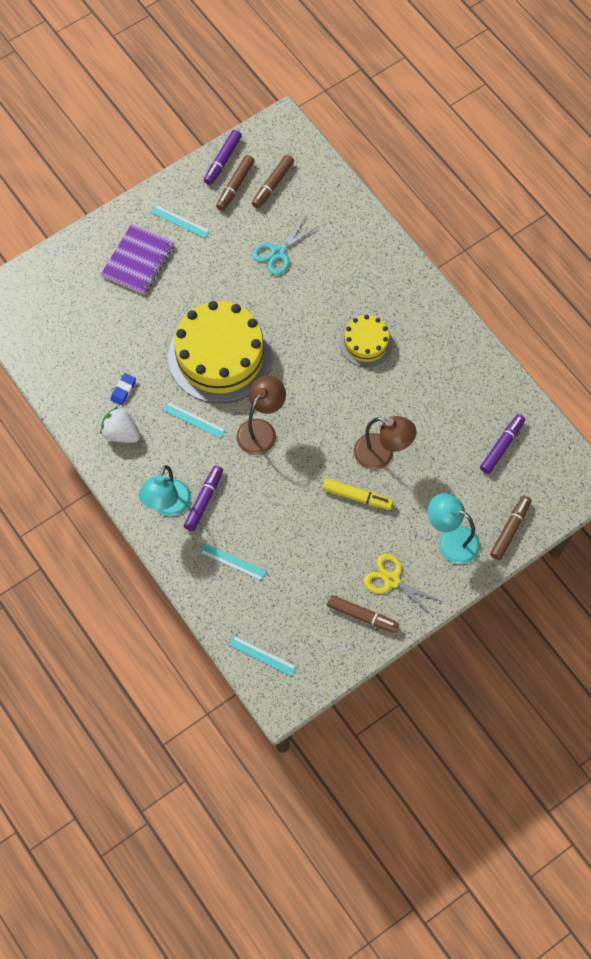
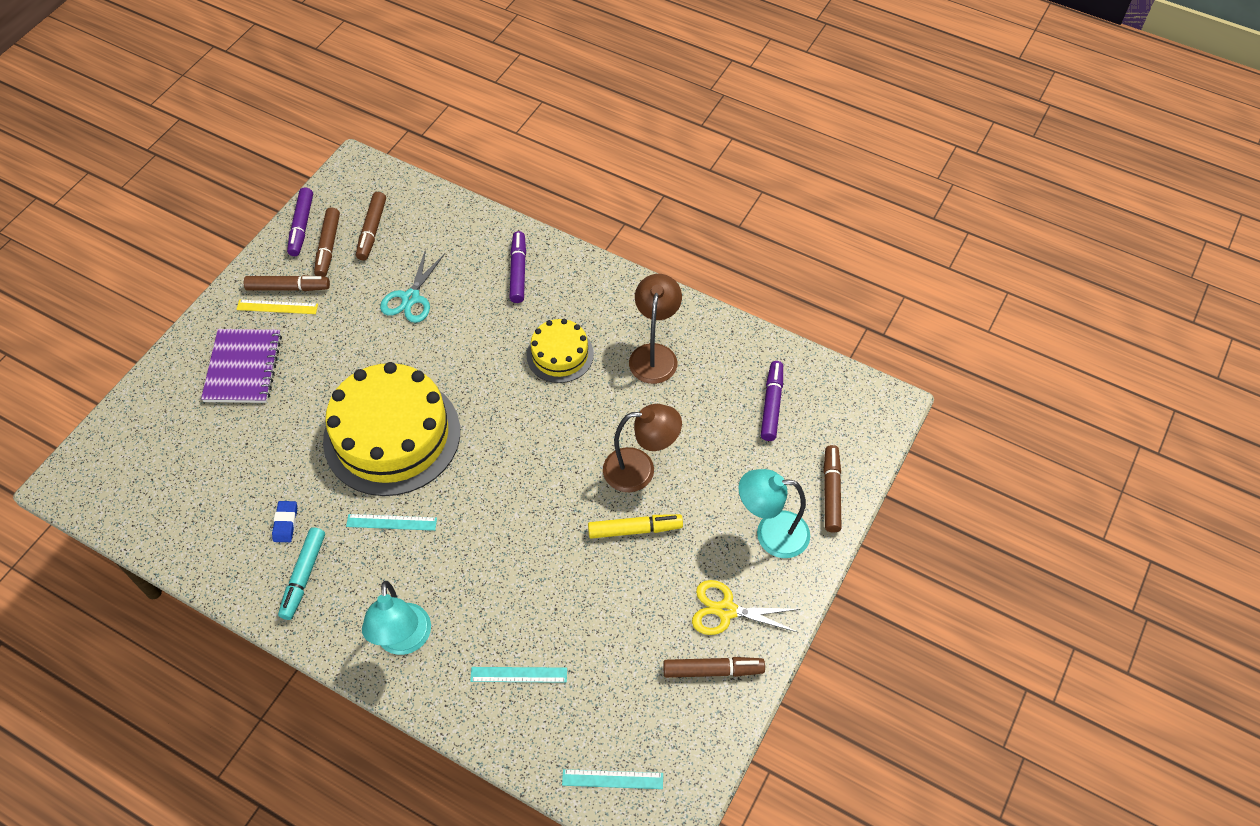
camera: 25 degrees left, 10 degrees down
white strawberry [100,407,140,443] -> turquoise marker [278,527,325,620]
turquoise ruler [151,205,210,238] -> yellow ruler [236,300,318,314]
purple marker [184,465,223,531] -> purple marker moved to [509,231,526,303]
brown lamp [237,376,286,455] -> brown lamp moved to [629,274,682,384]
none -> brown marker [244,275,330,291]

